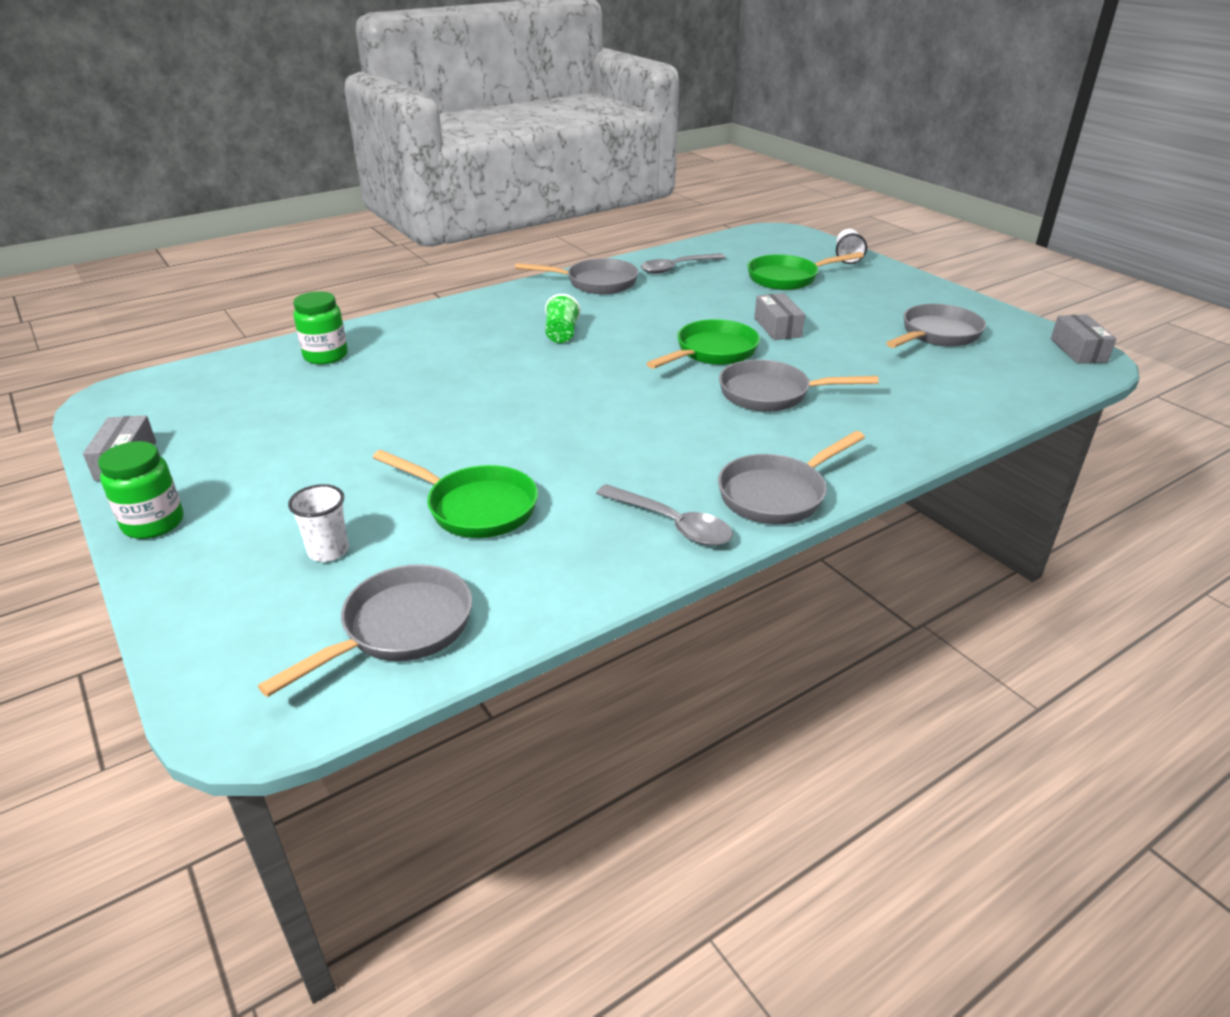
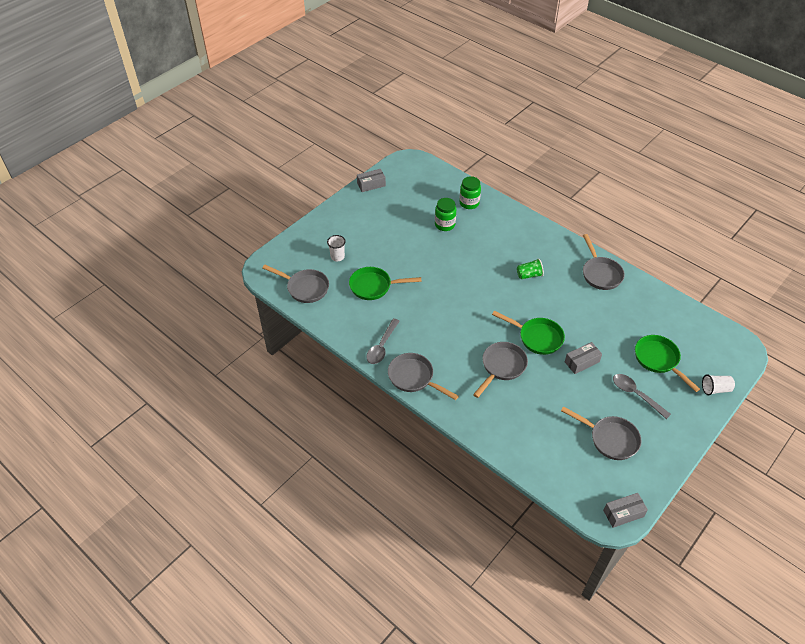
camera: 75 degrees right, 15 degrees up
green jar [98,441,183,539] -> green jar moved to [435,198,456,231]
green pan [373,450,538,538] -> green pan turned 75 degrees clockwise [349,267,421,300]
grey spoon [640,253,726,274] -> grey spoon moved to [613,374,671,419]
grey pan [719,359,879,412] -> grey pan turned 45 degrees clockwise [473,342,528,398]

